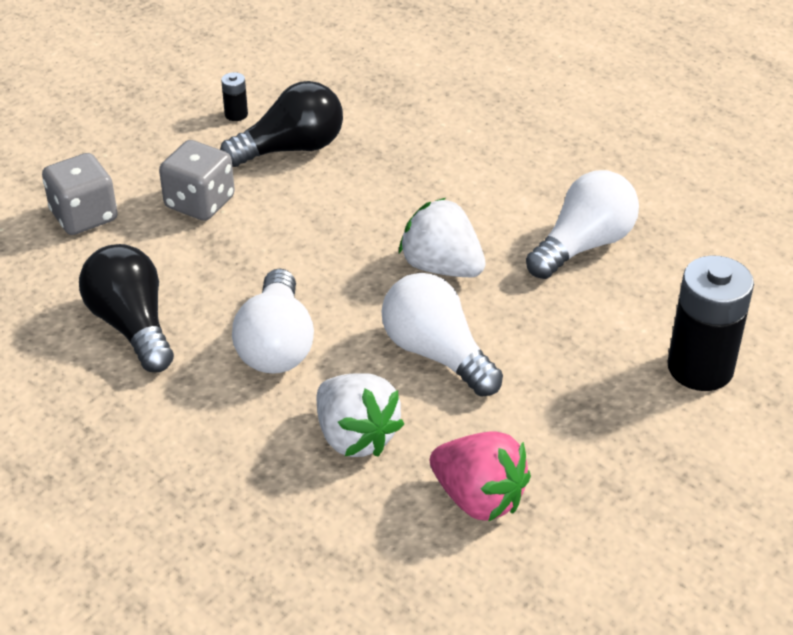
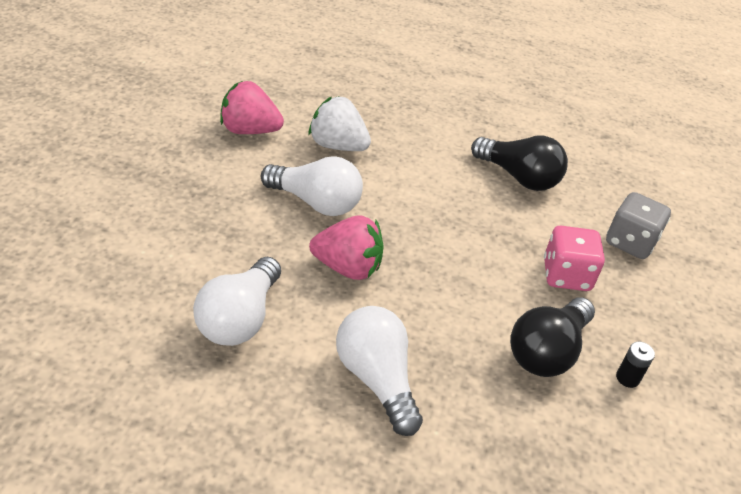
camera: 150 degrees right, 0 degrees up
grey dice [159,140,235,221] -> pink dice [544,226,605,291]
white light bulb [232,268,314,374] -> white light bulb moved to [336,306,423,436]
white strawberry [399,198,486,277] -> pink strawberry [309,215,384,280]
black battery [667,255,754,391] -> none

